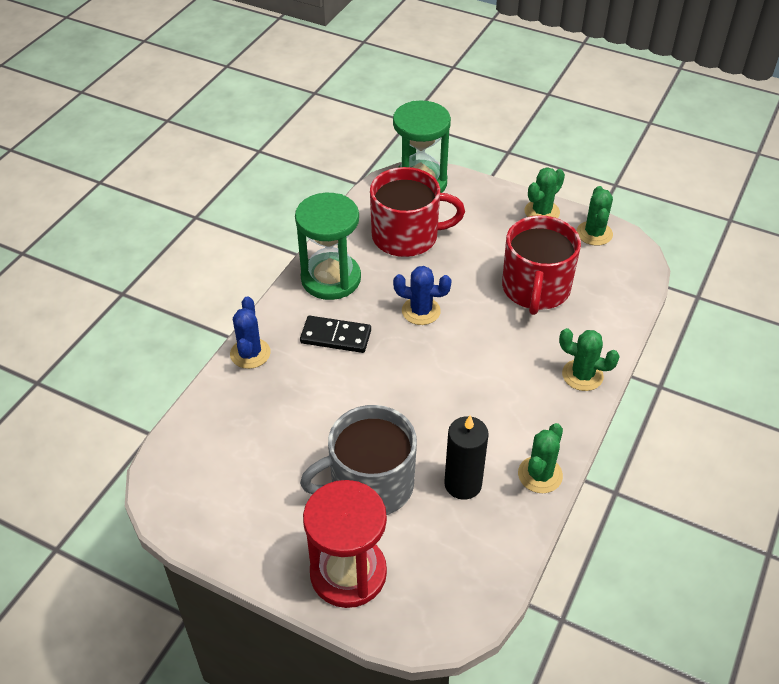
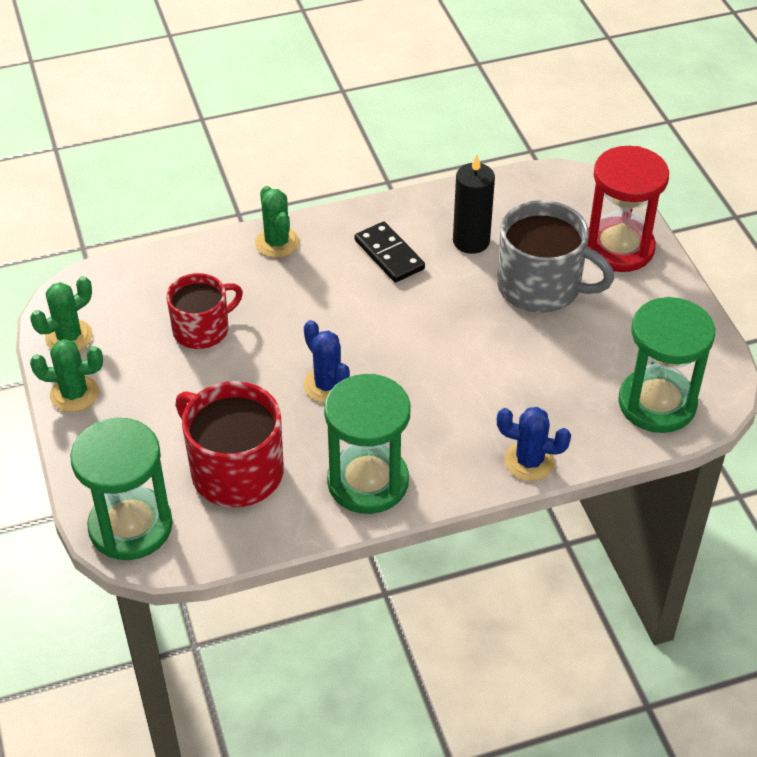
camera: 135 degrees left, 0 degrees up
blue cactus [230,296,271,369] -> blue cactus turned 60 degrees clockwise [497,407,571,481]
black domino [300,316,371,353] -> black domino moved to [355,221,425,282]
red mug [502,215,581,315] -> red mug [166,273,243,349], size x0.66
green cactus [518,423,563,493] -> none
none -> green hourglass [619,297,715,433]

